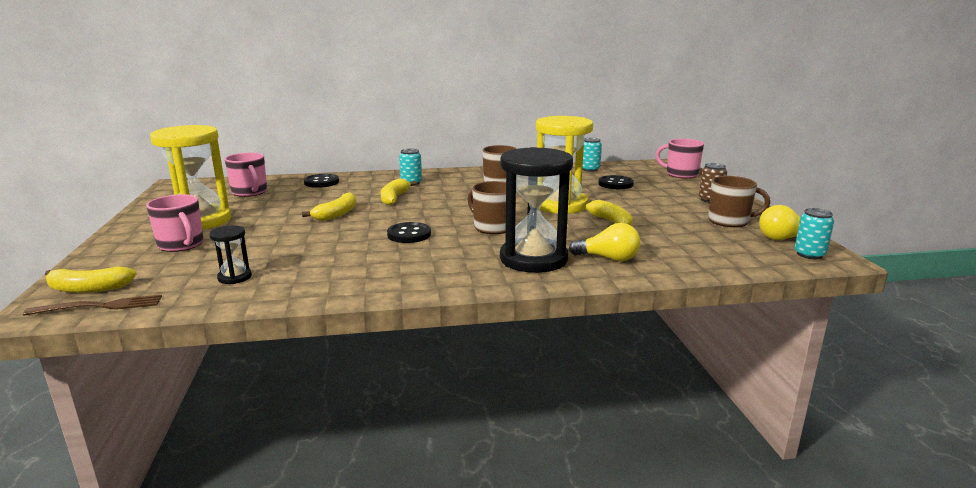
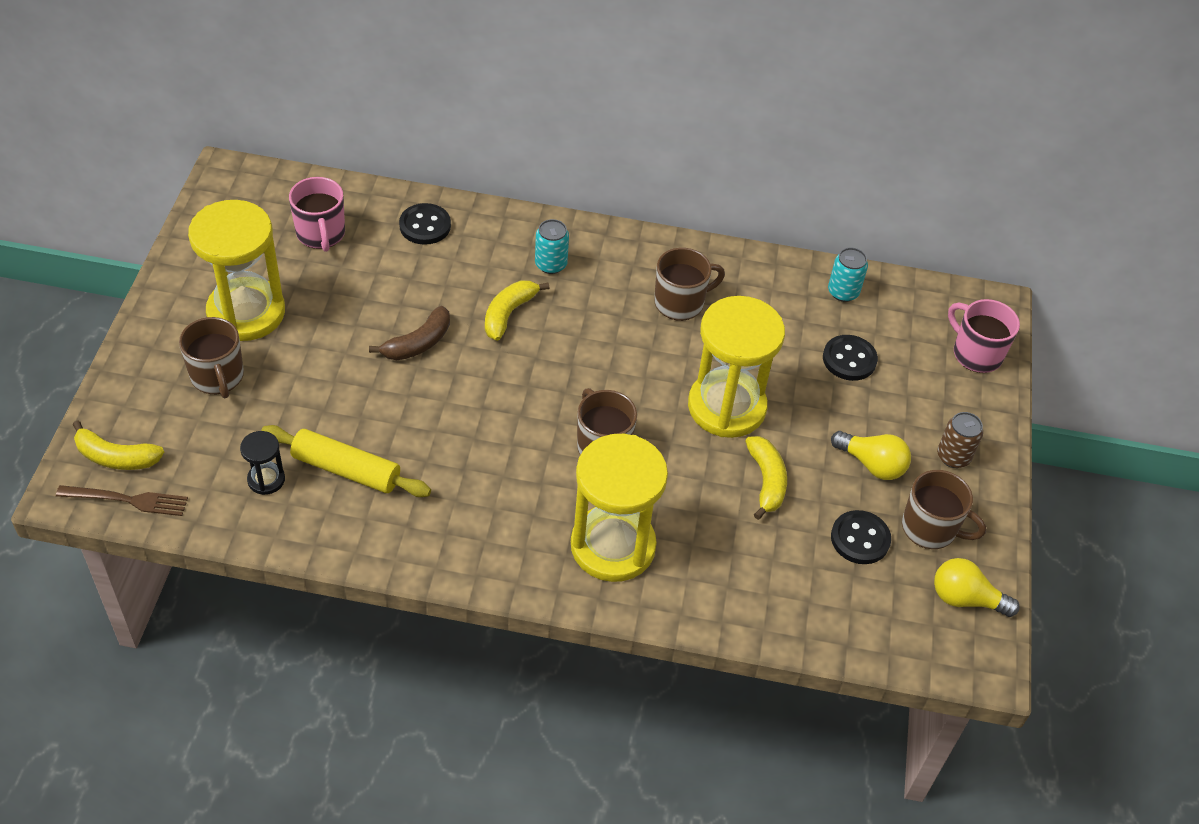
camera: 15 degrees right, 30 degrees up
pink mug [146,194,204,252] -> brown mug [179,317,244,398]
yellow banana [302,192,357,221] -> brown banana [369,306,450,360]
black button [387,222,431,243] -> black button moved to [831,510,891,564]
black hourglass [500,147,573,273] -> yellow hourglass [571,434,668,582]
yellow light bulb [569,223,640,261] -> yellow light bulb moved to [831,431,911,480]
turquoise can [794,208,834,259] -> none
none -> yellow rolling pin [261,425,431,497]

